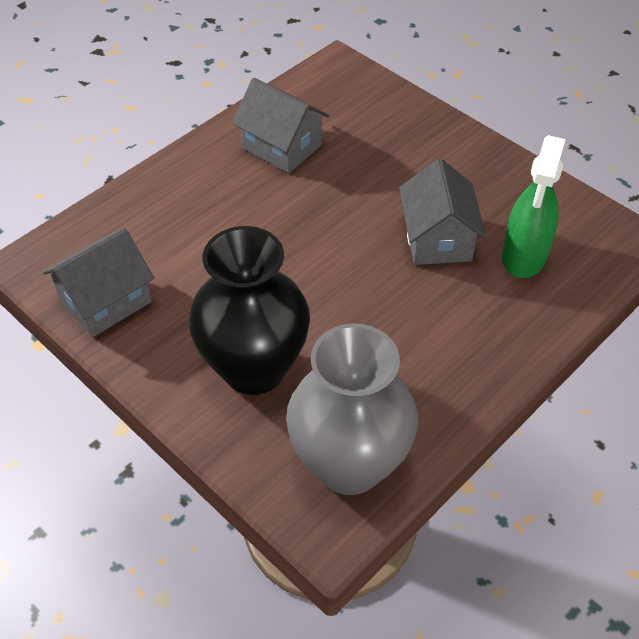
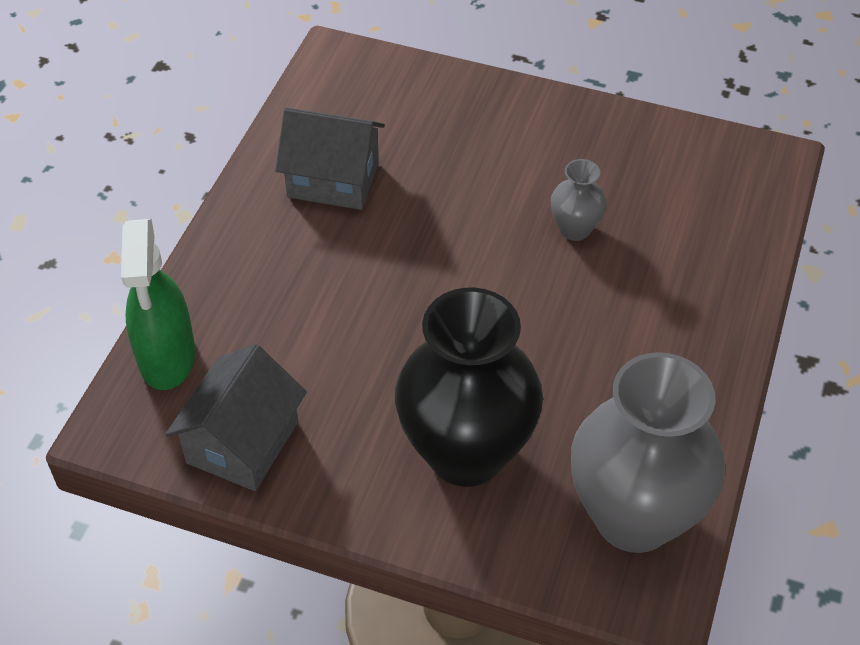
camera: 25 degrees left, 0 degrees up
grey house [399,158,486,265] -> grey vase [551,159,607,241]
green spray bottle [502,135,566,278] -> green spray bottle moved to [121,219,195,390]

